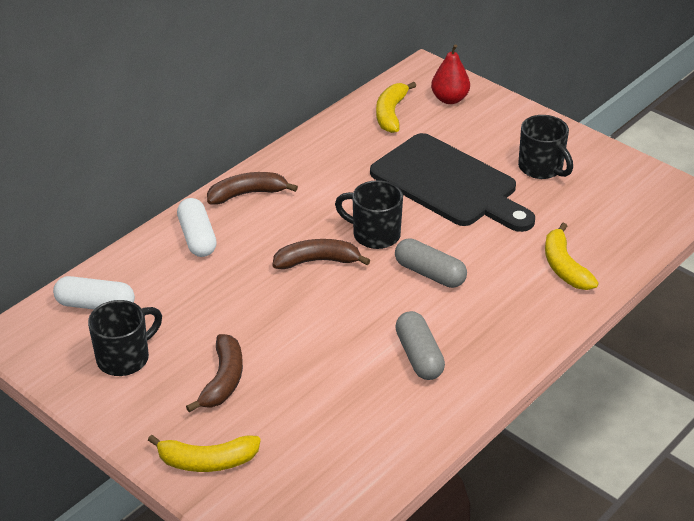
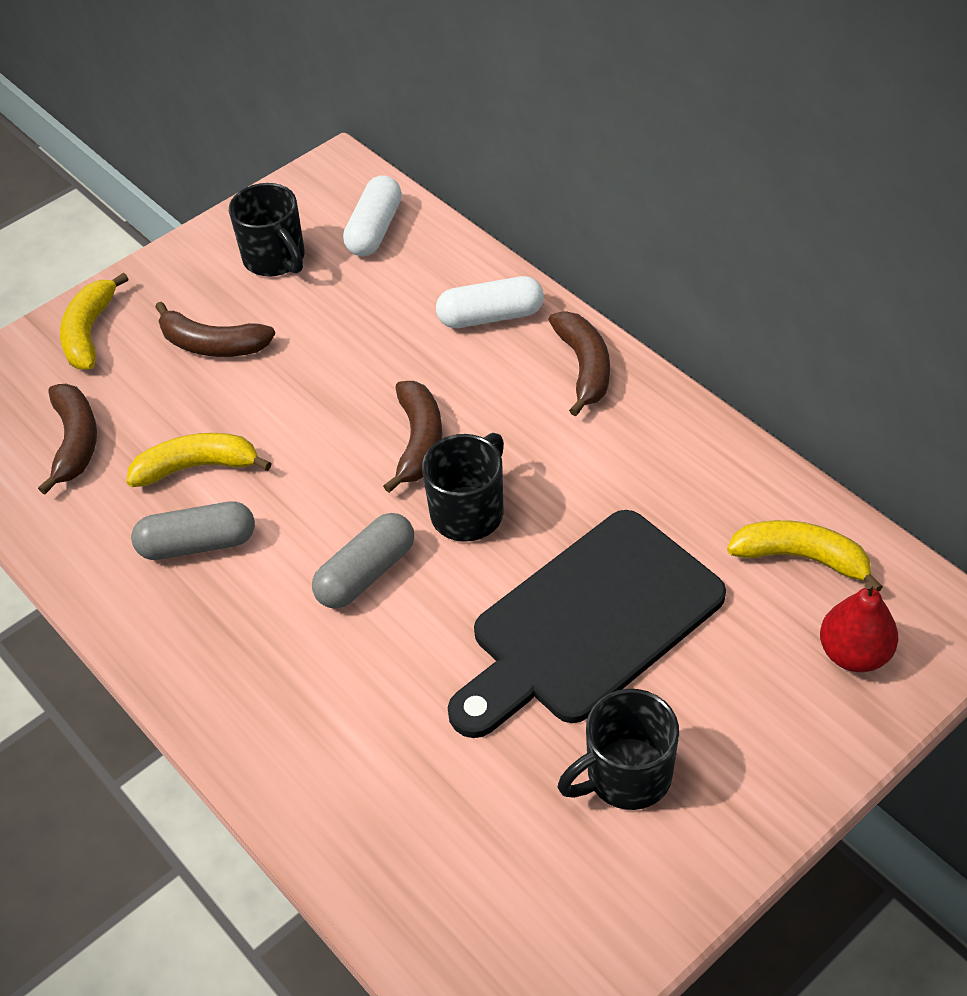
camera: 100 degrees right, 10 degrees up
yellow banana [545,223,599,290] -> yellow banana moved to [126,433,272,487]
none -> brown banana [38,384,97,494]

